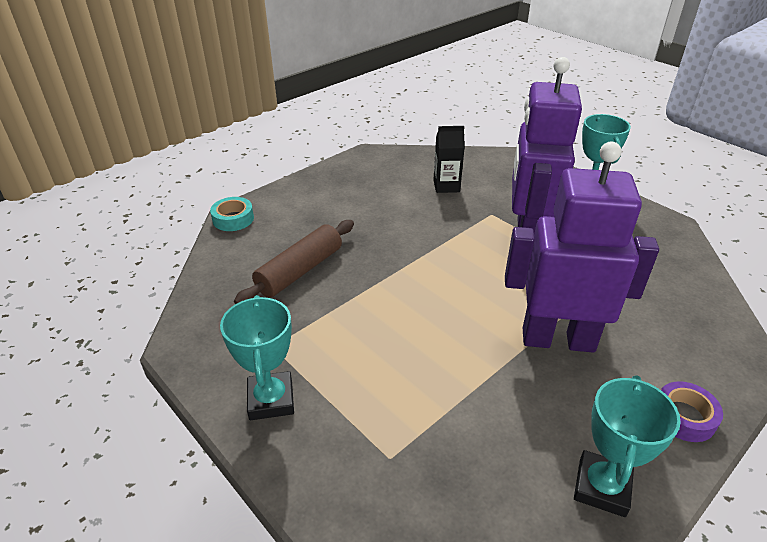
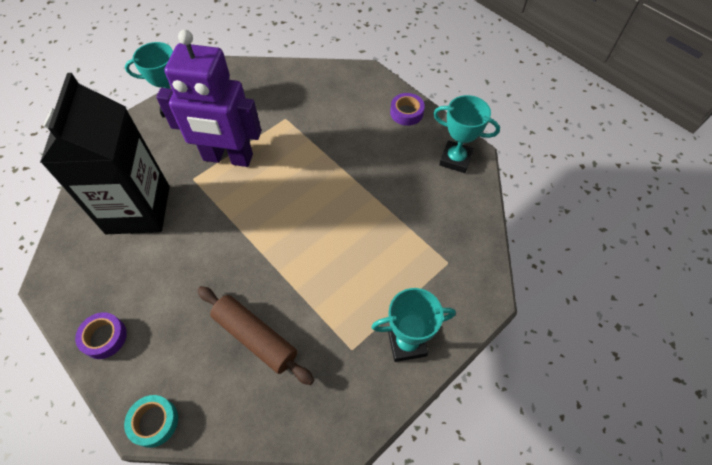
camera: 90 degrees left, 20 degrees up
black carton [433,126,465,193] -> black carton [40,73,170,234], size x2.33
purple robot [505,142,659,353] -> none
none -> purple tape [75,312,127,359]

